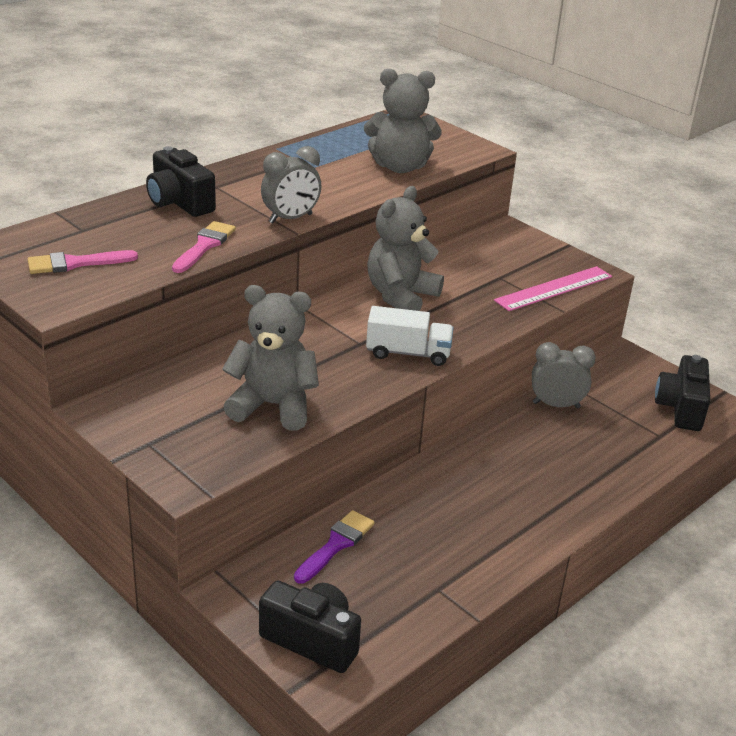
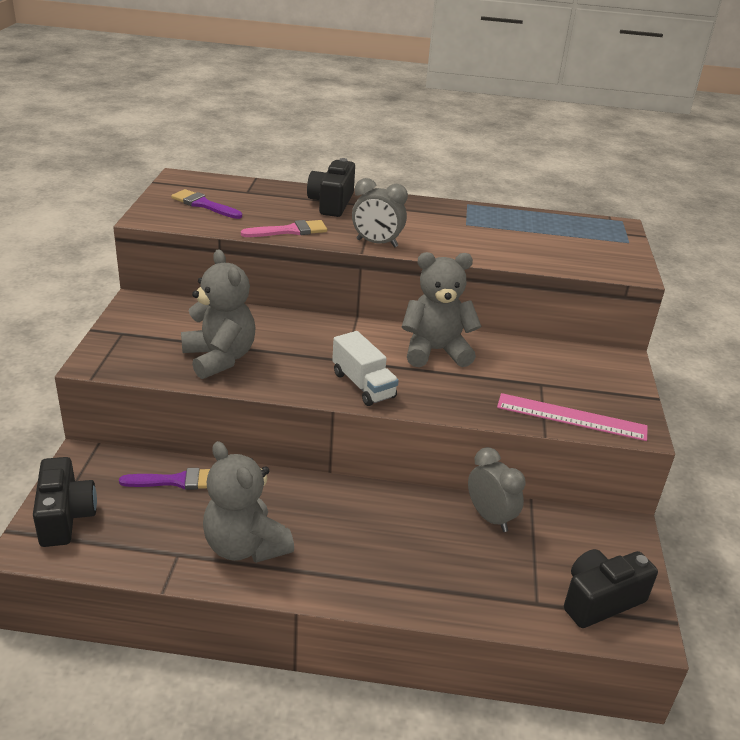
camera: 50 degrees right, 0 degrees up
pink brush [28,250,138,274] -> purple brush [171,189,242,219]
grey teddy bear [364,68,442,173] -> grey teddy bear moved to [203,441,294,563]

